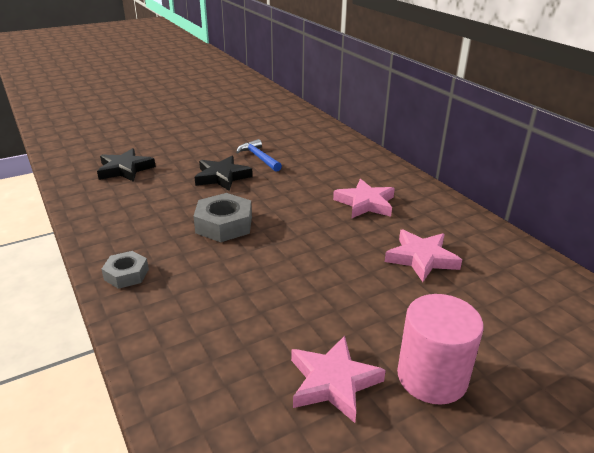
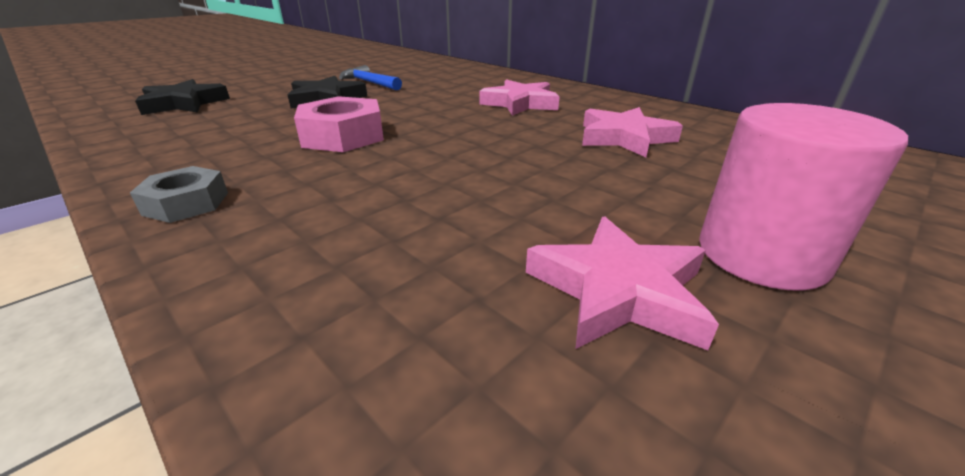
camera: 15 degrees left, 0 degrees up
grey nut [193,193,252,242] -> pink nut [294,96,384,152]

